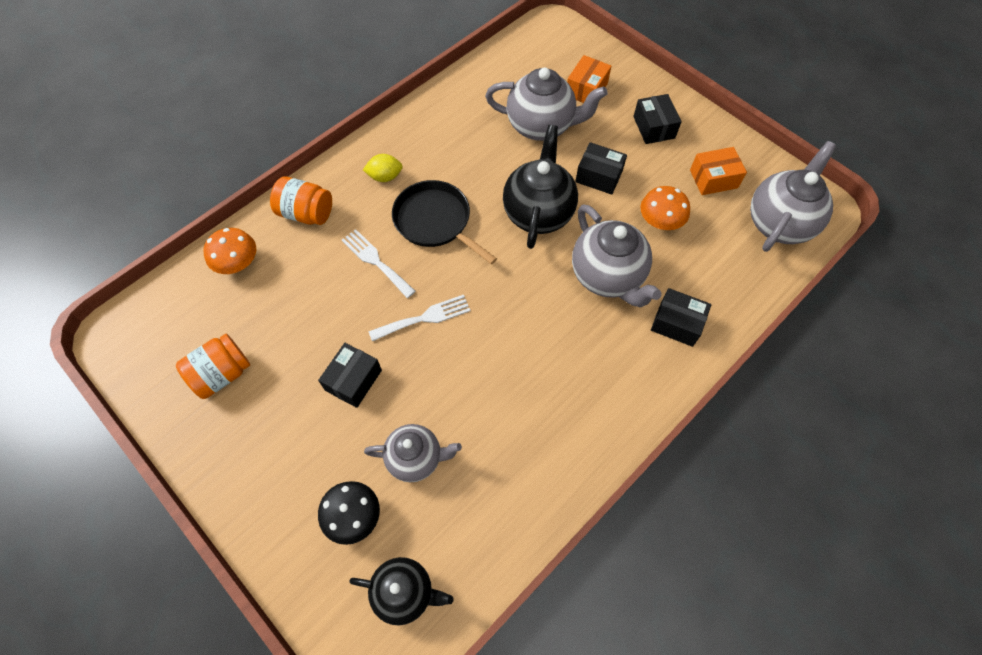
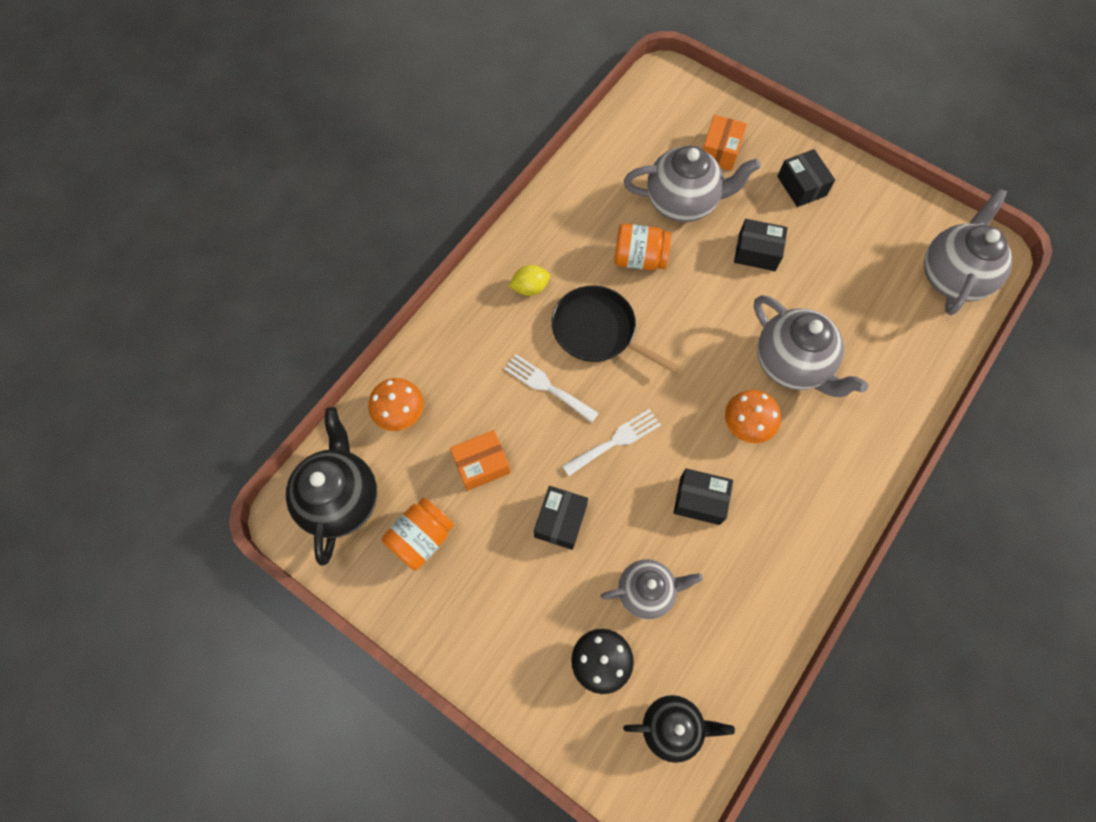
camera: 10 degrees left, 5 degrees up
orange jar [270,176,332,225] -> orange jar moved to [614,224,671,270]
black teapot [503,125,578,249] -> black teapot moved to [286,407,377,566]
orange mushroom [640,186,690,230] -> orange mushroom moved to [725,390,781,443]
black box [651,288,711,347] -> black box moved to [673,468,733,525]
orange box [690,147,747,195] -> orange box moved to [450,430,510,491]

